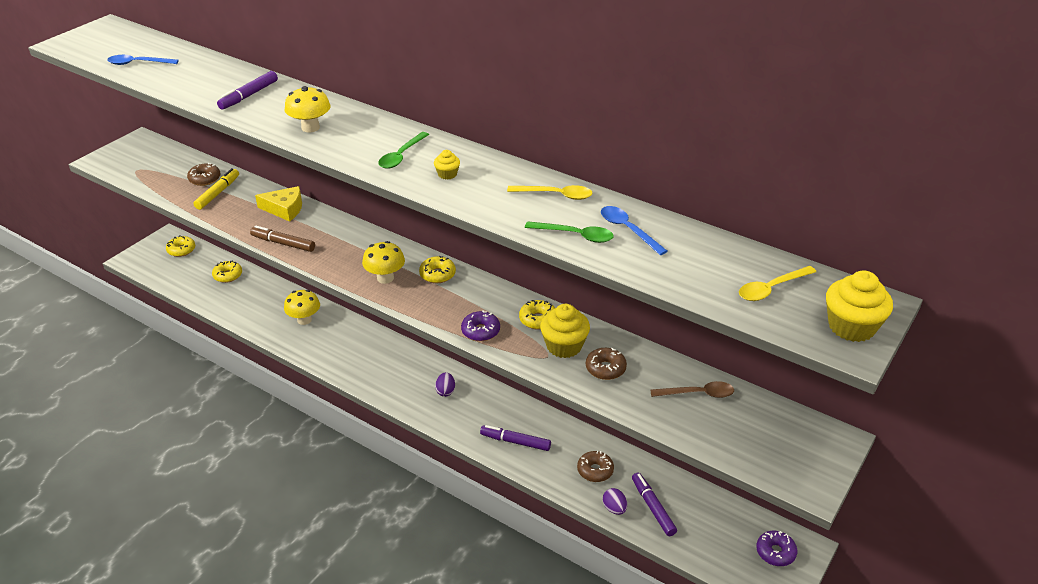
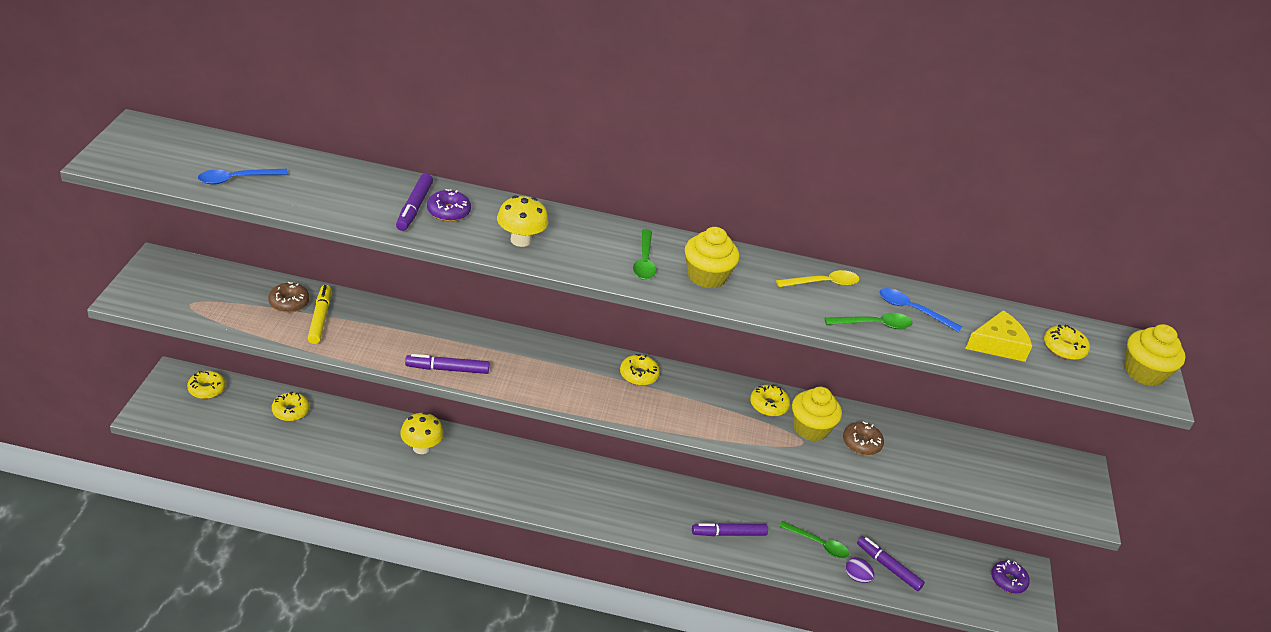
camera: 30 degrees left, 0 degrees up
brown marker [250,226,315,252] -> purple marker [405,354,490,374]
yellow cheese [255,186,302,222] -> yellow cheese moved to [965,310,1032,362]
yellow mushroom [362,241,405,284] -> none
yellow cupcake [434,150,460,180] -> yellow cupcake [685,227,739,288], size x1.98
purple egg [435,372,455,397] -> none
purple donut [461,311,500,341] -> purple donut moved to [427,189,471,222]
brown donut [577,451,614,482] -> green spoon [779,521,849,558]
brown spoon [650,381,734,398] -> none
yellow spoon [739,266,816,301] -> yellow donut [1044,324,1090,360]

